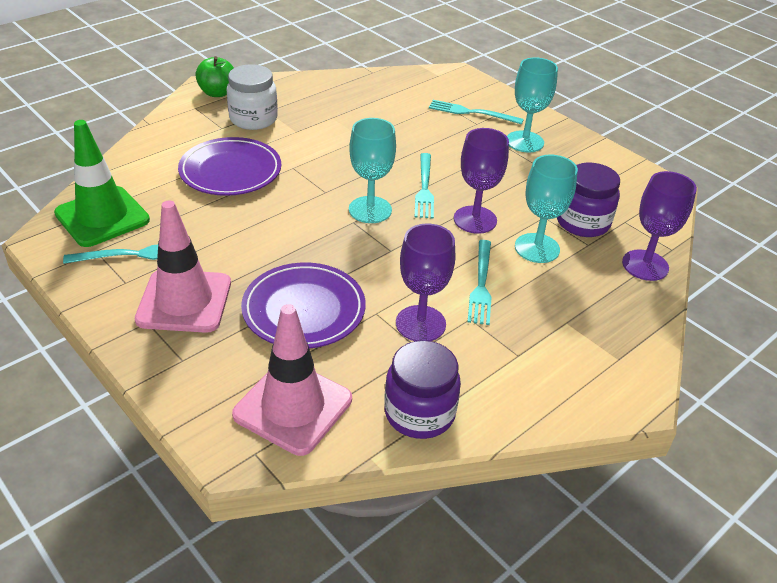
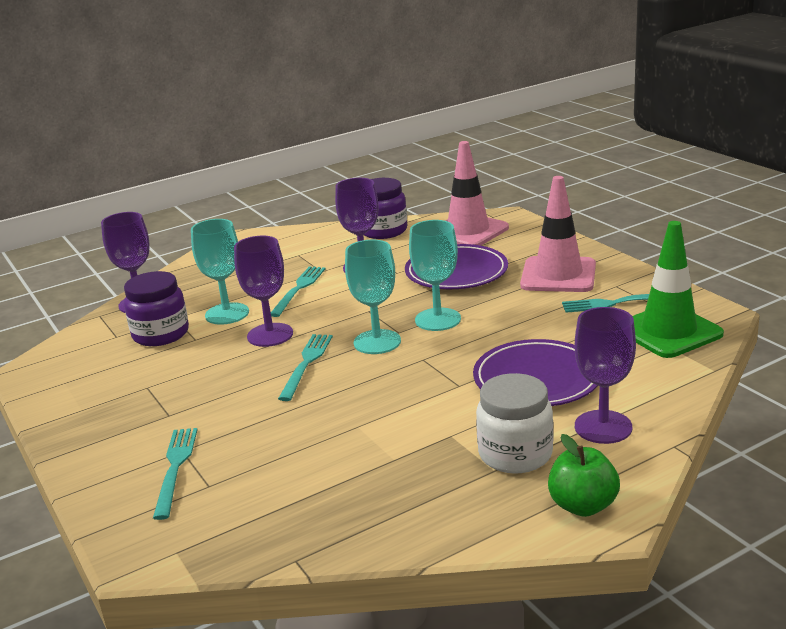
camera: 165 degrees left, 15 degrees down
turquoise fork [429,100,524,125] -> turquoise fork turned 120 degrees counterclockwise [153,428,198,520]
turquoise goblet [507,57,558,153] -> turquoise goblet moved to [409,220,461,331]
none -> purple goblet [575,307,636,444]

